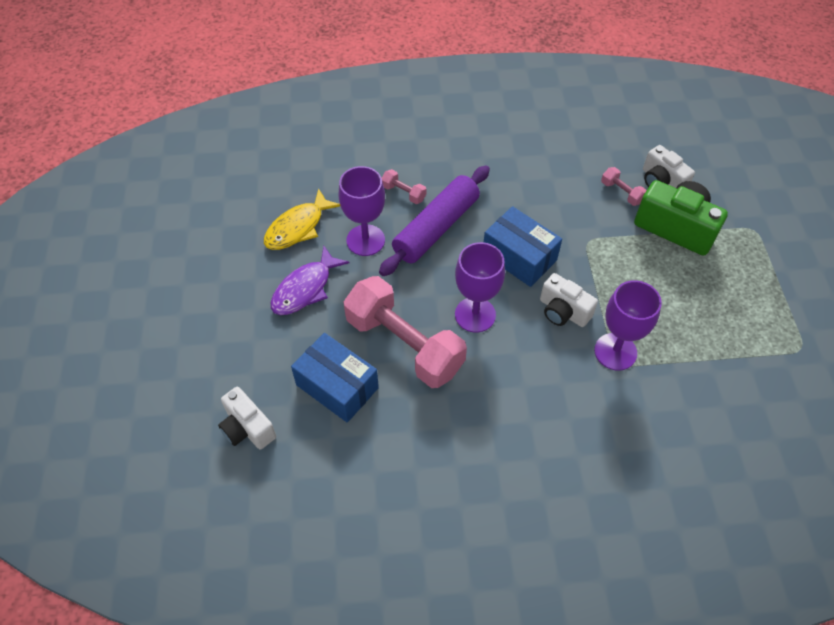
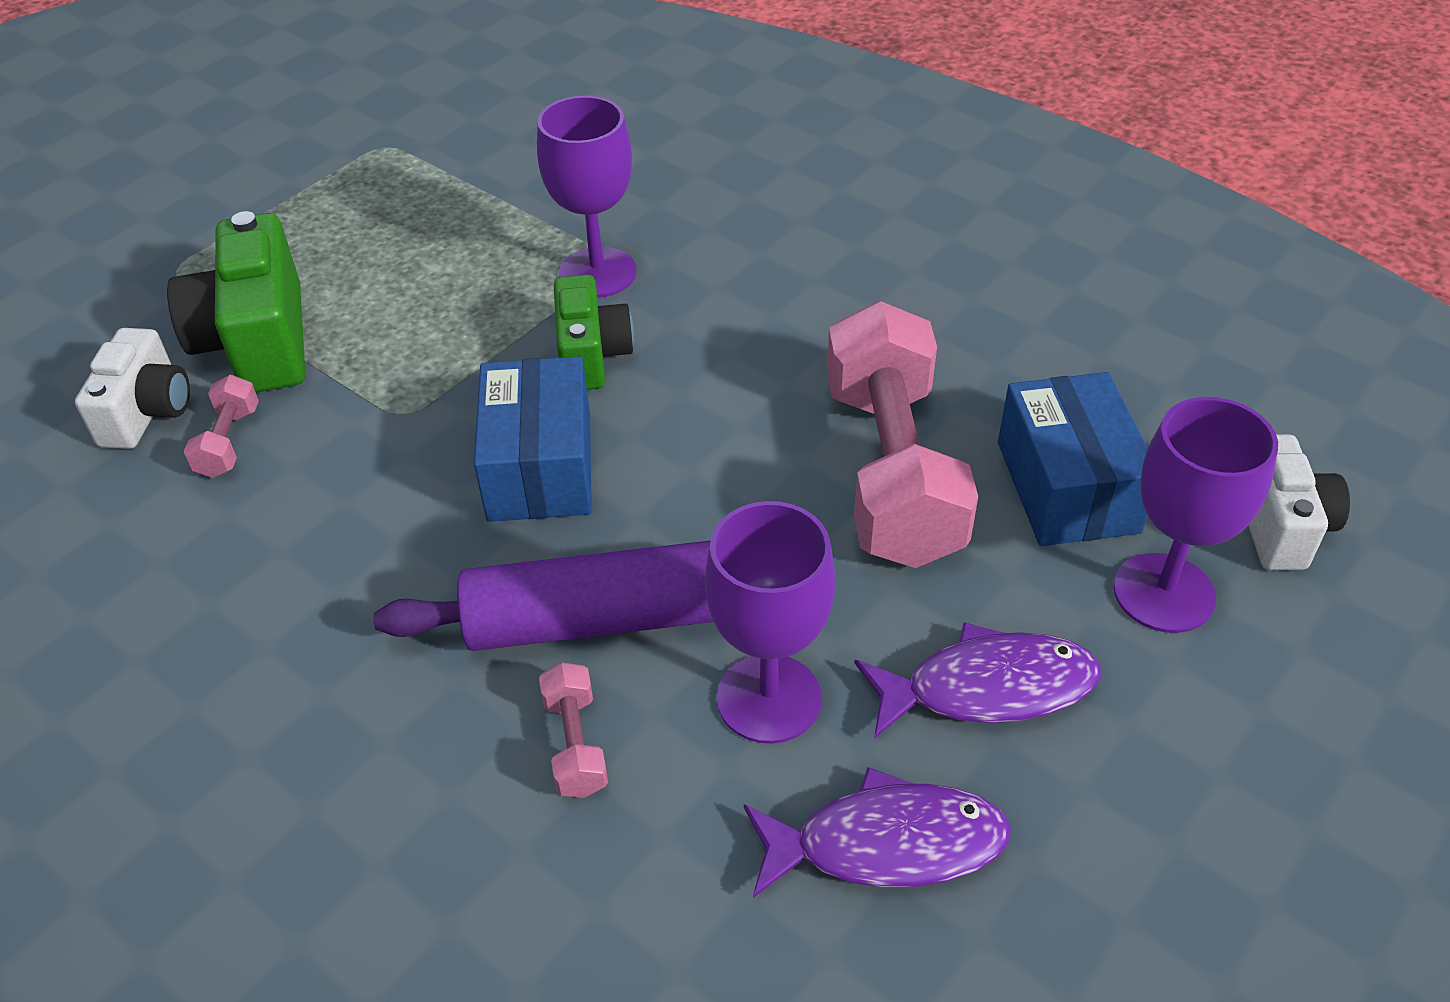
camera: 135 degrees left, 10 degrees down
yellow fish [264,188,340,250] -> purple fish [744,767,1011,898]
purple goblet [455,242,505,333] -> purple goblet moved to [1113,397,1278,633]
white camera [540,273,598,327] -> green camera [554,274,634,390]

